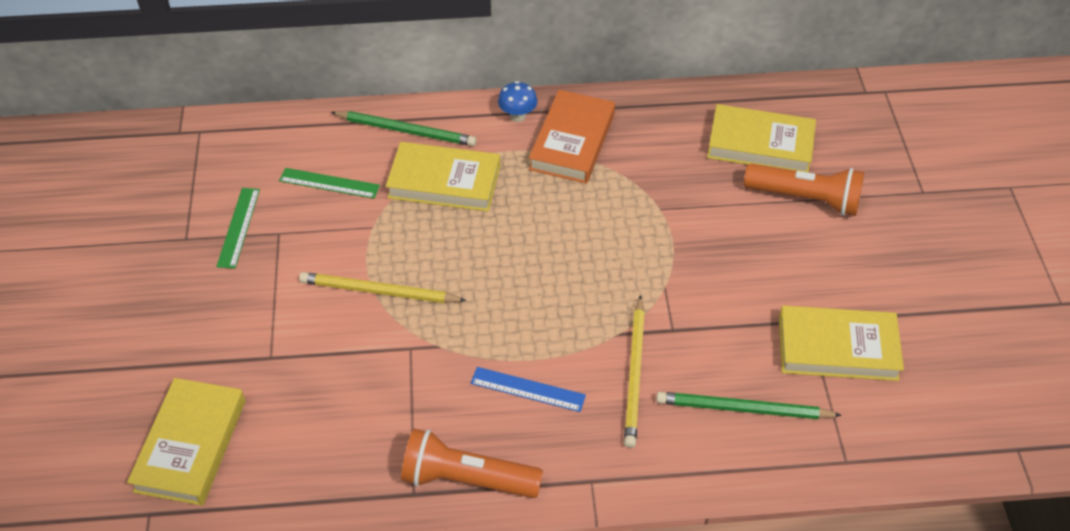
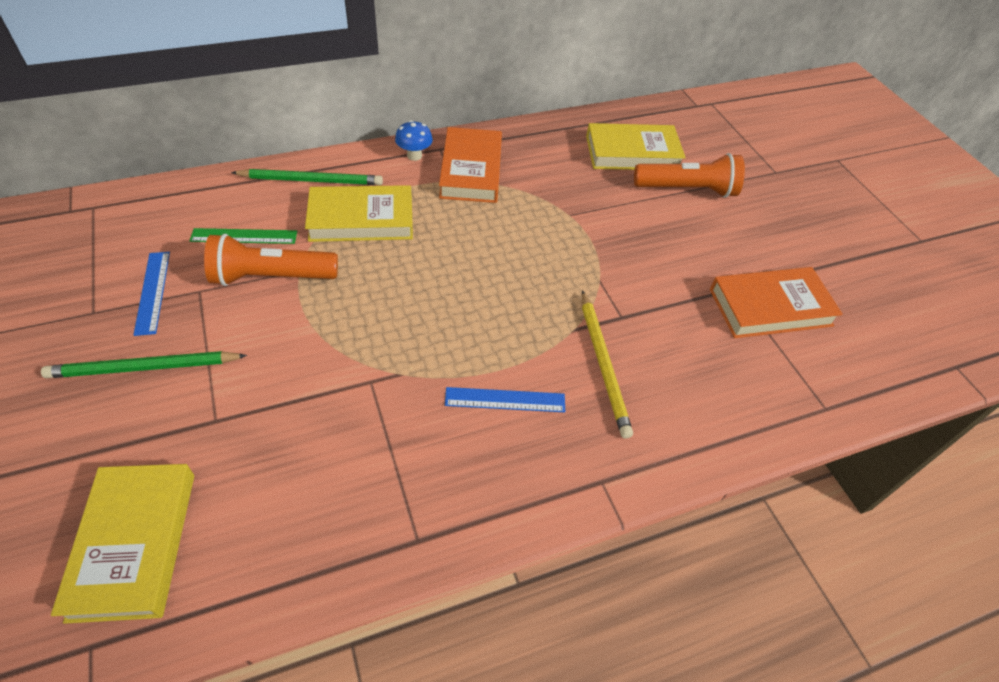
camera: 20 degrees left, 0 degrees up
green ruler [216,188,260,269] -> blue ruler [133,252,170,336]
yellow pencil [299,272,467,303] -> none
orange flashlight [401,429,543,498] -> orange flashlight moved to [204,234,338,286]
green pencil [656,392,842,419] -> green pencil moved to [41,351,247,378]
yellow book [779,305,904,381] -> orange book [710,267,843,338]

